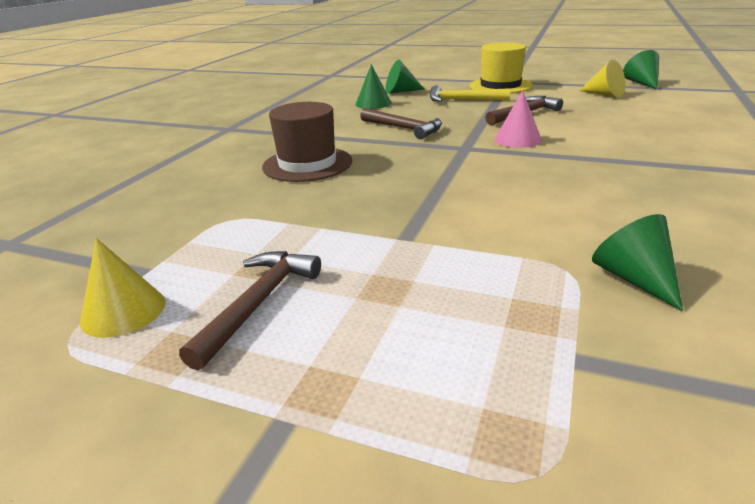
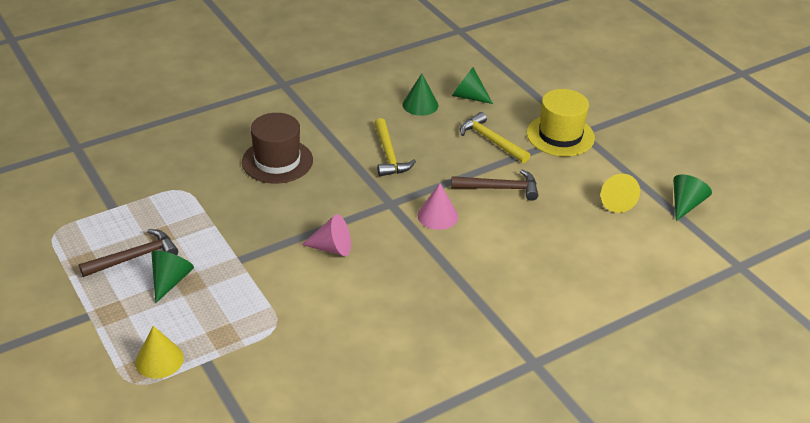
camera: 35 degrees right, 10 degrees up
yellow cone [80,238,166,338] -> yellow cone moved to [135,326,184,379]
brown hammer [360,108,442,139] -> yellow hammer [374,118,416,176]
green cone [592,214,683,311] -> green cone moved to [151,251,194,303]
none -> pink cone [302,214,351,256]

